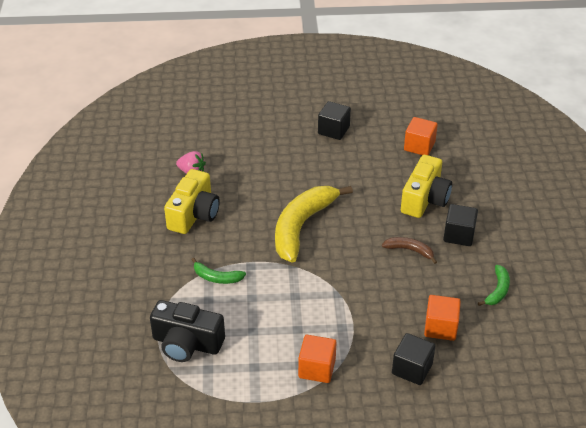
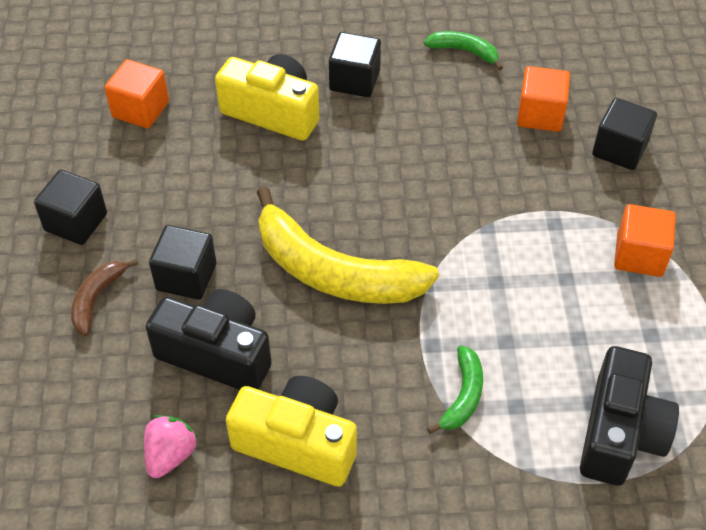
camera: 90 degrees left, 10 degrees up
brown banana [382,237,437,264] -> brown banana moved to [71,259,138,336]
none -> black camera [146,289,272,390]
none -> black cube [149,225,216,300]

